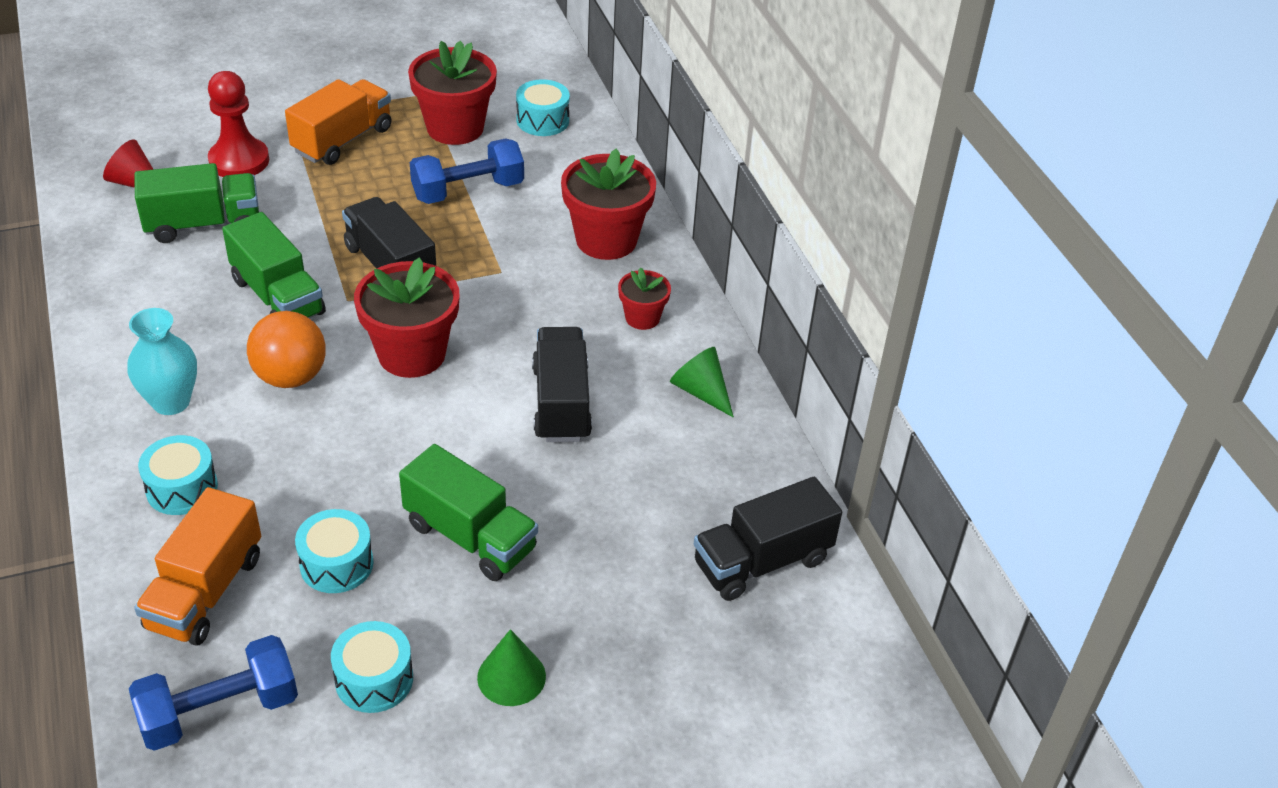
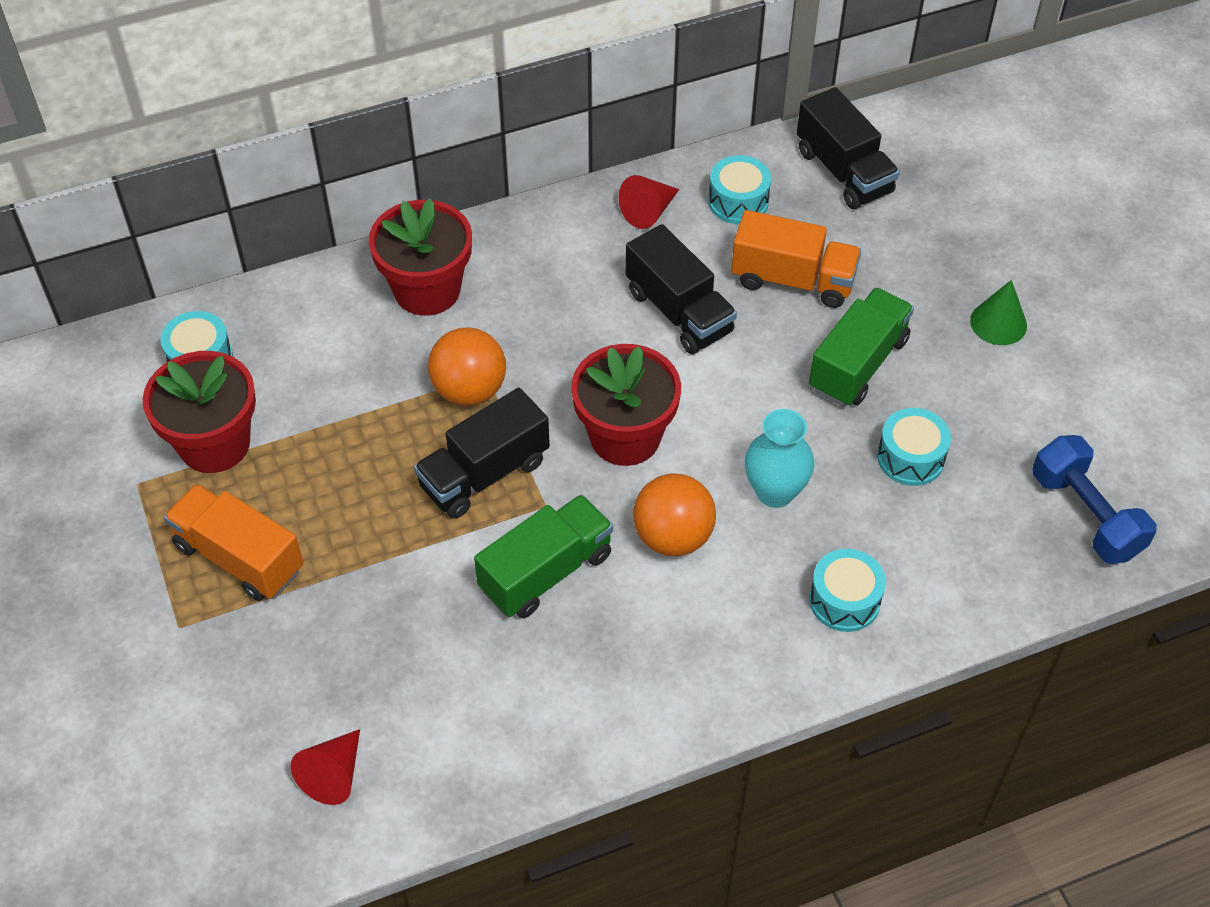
camera: 90 degrees left, 10 degrees up
turquoise vase [127,308,197,415] -> turquoise vase moved to [745,409,814,508]
green truck [134,163,259,243] -> none
orange truck [134,487,261,645] -> orange truck moved to [731,210,861,308]
red pawn [208,71,269,177] -> none
turquoise drum [331,621,413,713] -> turquoise drum moved to [709,155,771,224]
blue dumbbell [410,138,524,204] -> none
black truck [532,327,592,442] -> black truck turned 120 degrees counterclockwise [626,224,737,354]
red flower pot [618,267,671,330] -> none
green cone [670,347,734,418] -> red cone [619,175,679,229]
none -> orange ball [428,327,506,406]

